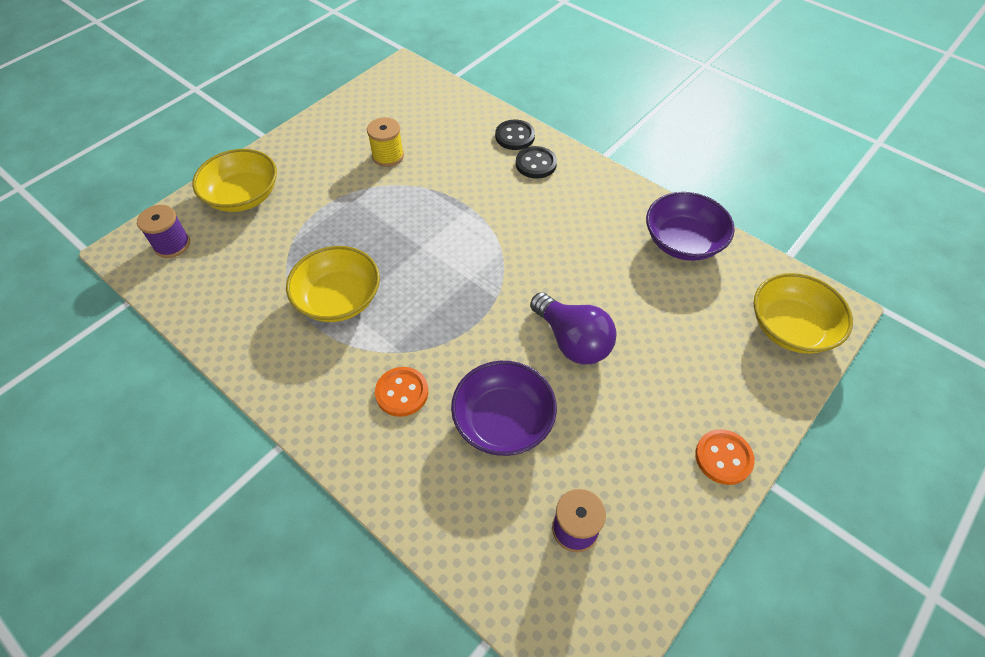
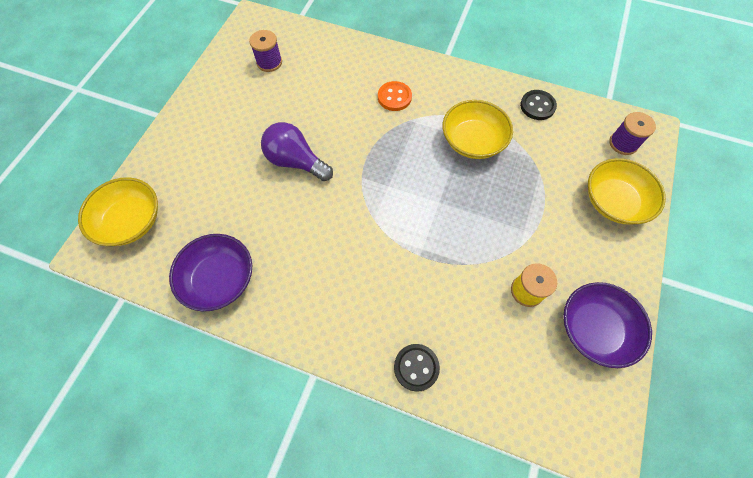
camera: 160 degrees right, 10 degrees up
purple bowl [451,361,557,456] -> purple bowl moved to [563,282,652,368]
black button [516,146,557,179] -> black button moved to [520,90,557,120]
orange button [695,429,755,485] -> none

